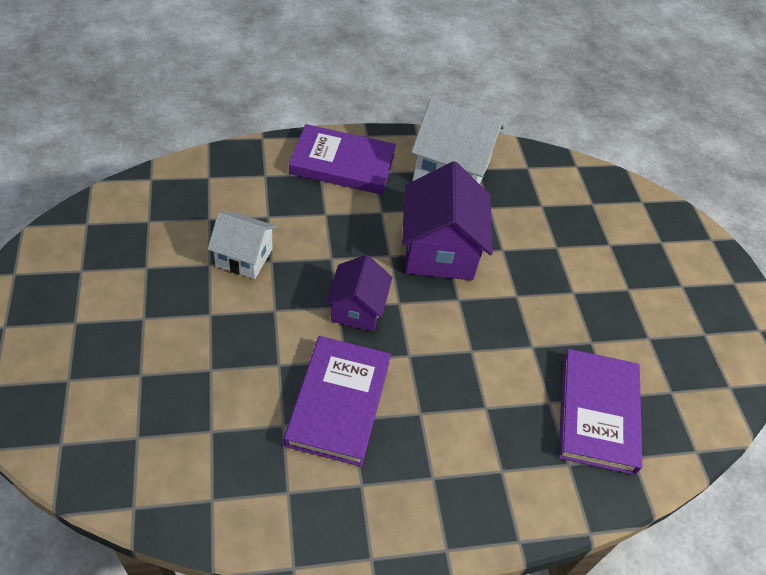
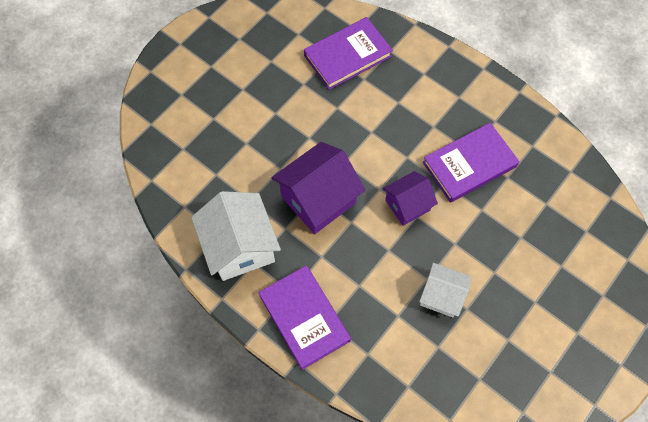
camera: 125 degrees left, 15 degrees up
white house [208,212,277,279] -> white house turned 45 degrees counterclockwise [419,263,471,318]

